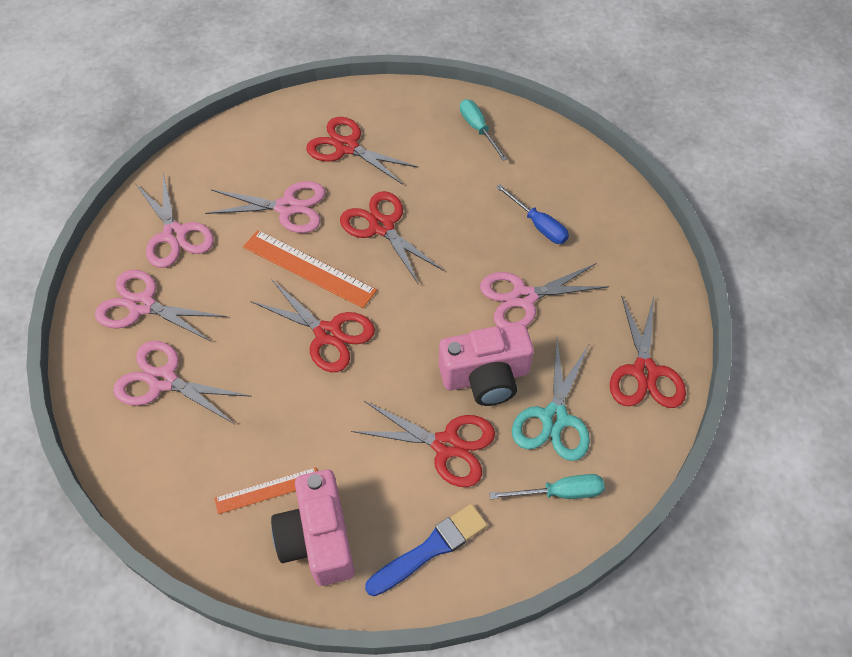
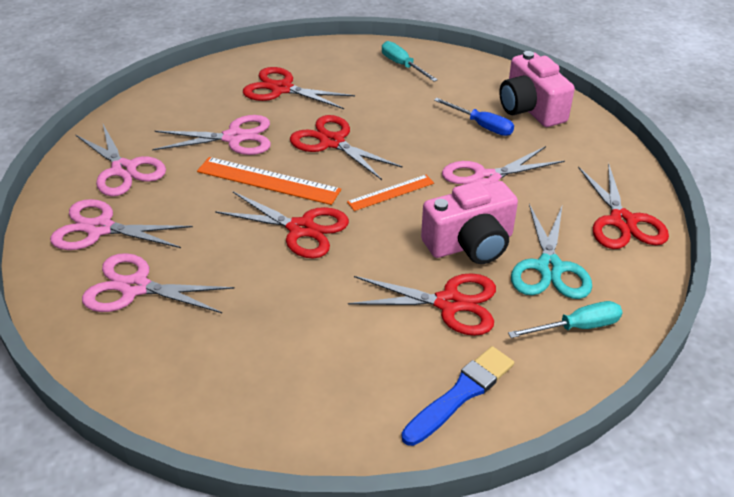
camera: 10 degrees left, 15 degrees down
orange ruler [214,467,317,514] -> orange ruler moved to [347,175,434,211]
pink camera [271,469,355,586] -> pink camera moved to [499,51,575,127]

